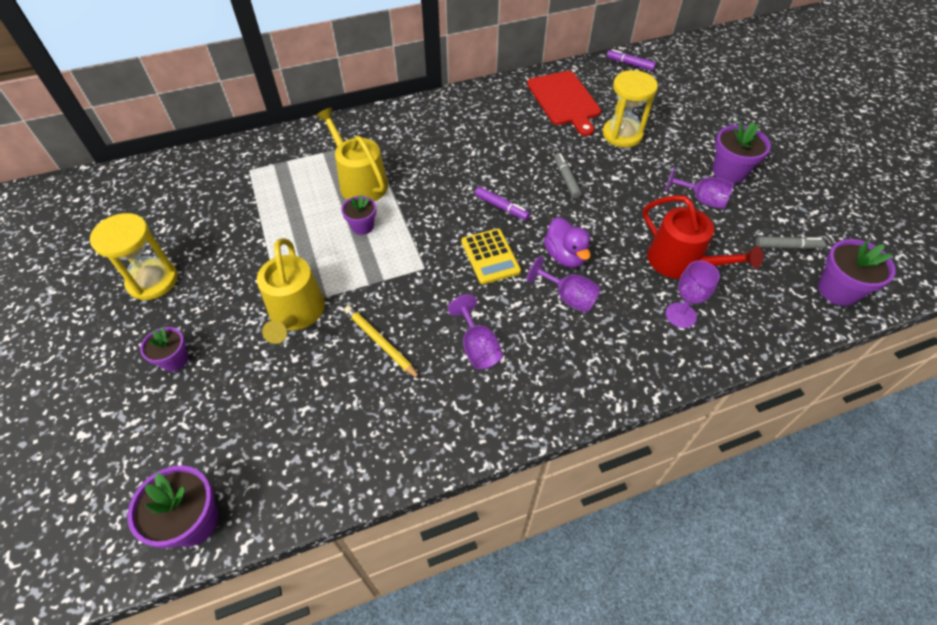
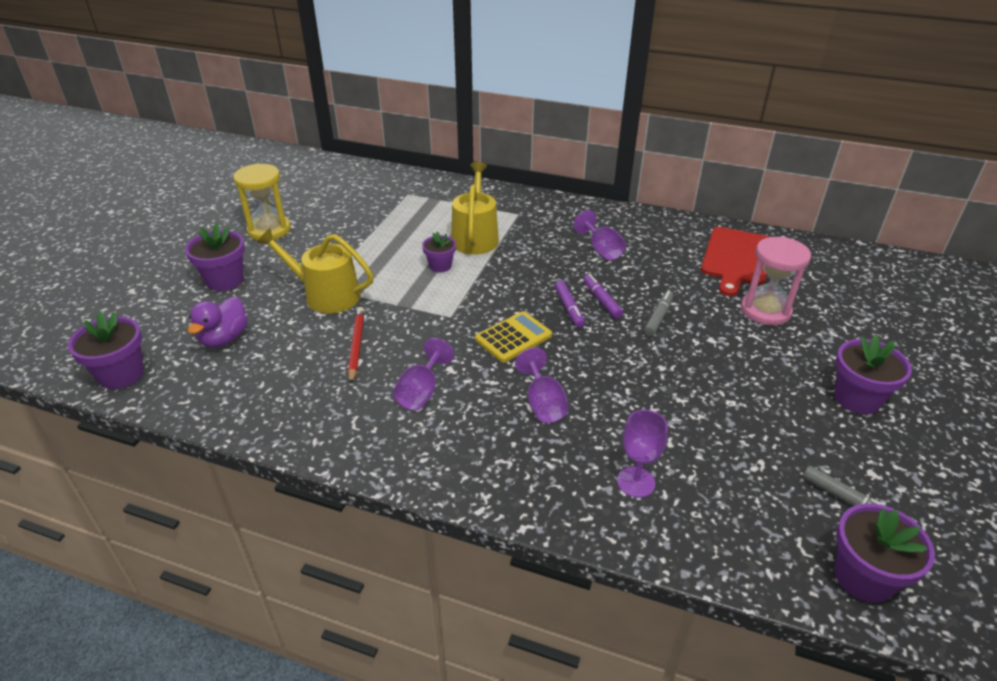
camera: 40 degrees right, 15 degrees down
purple flower pot [140,327,188,372] -> purple flower pot [185,223,245,291], size x1.58
yellow watering can [257,238,325,344] -> yellow watering can turned 75 degrees clockwise [257,228,374,313]
yellow pencil [344,306,420,379] -> red pencil [348,307,365,384]
yellow calculator [461,229,521,284] -> yellow calculator turned 150 degrees counterclockwise [475,311,552,363]
purple duck [544,217,591,268] -> purple duck moved to [188,296,248,348]
yellow hourglass [602,70,658,147] -> pink hourglass [741,237,811,325]
purple marker [607,49,656,71] -> purple marker moved to [583,274,623,319]
red watering can [643,195,763,279] -> none
purple goblet [665,167,734,209] -> purple goblet moved to [574,210,626,261]

